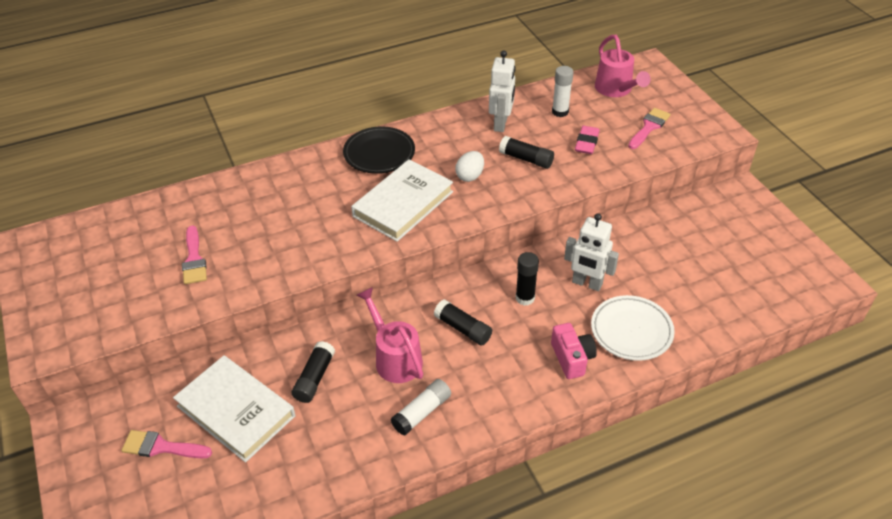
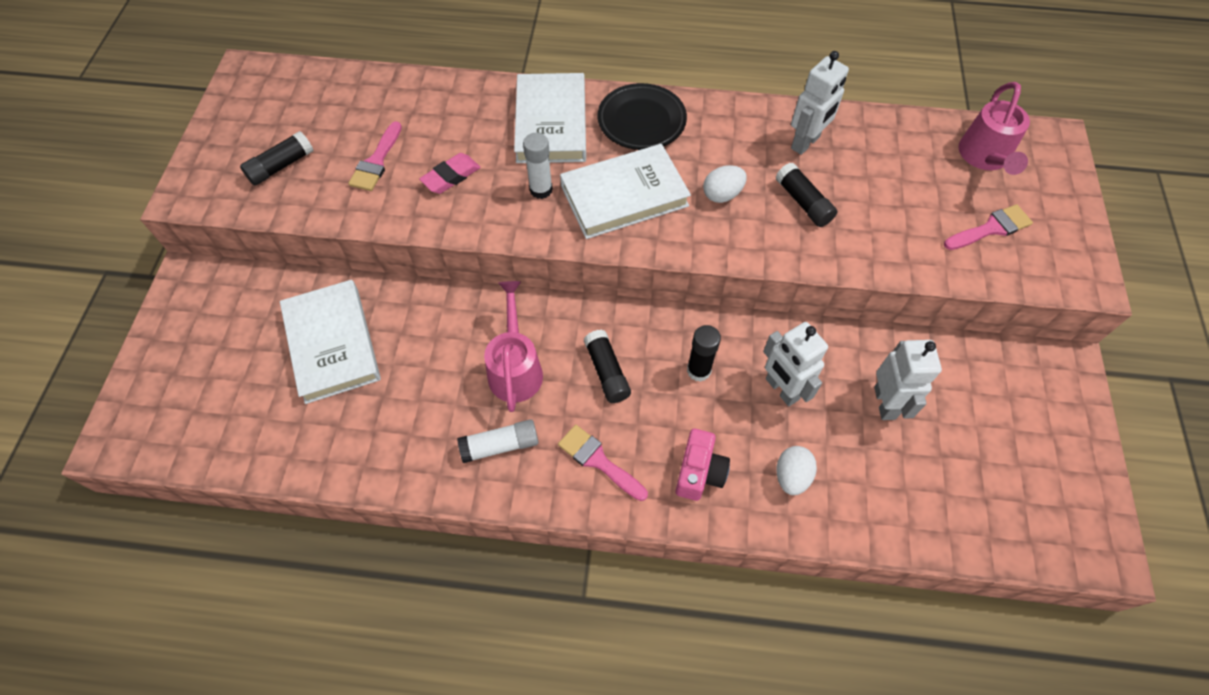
camera: 30 degrees right, 15 degrees up
pink brush [121,430,212,458] -> pink brush moved to [558,424,648,501]
black glue stick [292,341,335,403] -> black glue stick moved to [240,131,314,186]
white glue stick [552,66,574,117] -> white glue stick moved to [523,133,553,199]
pink eraser [575,126,600,154] -> pink eraser moved to [419,153,480,194]
white plate [591,295,675,361] -> white egg [777,446,817,495]
none -> white book [514,73,586,163]
none -> white robot [874,340,942,420]

